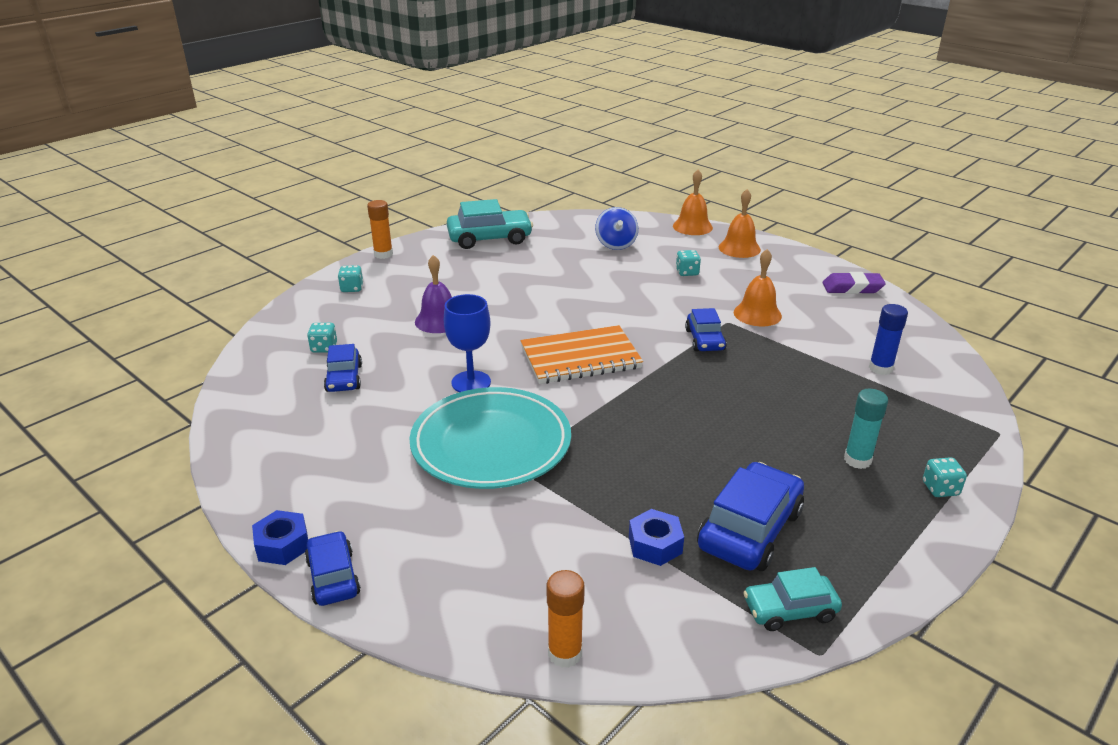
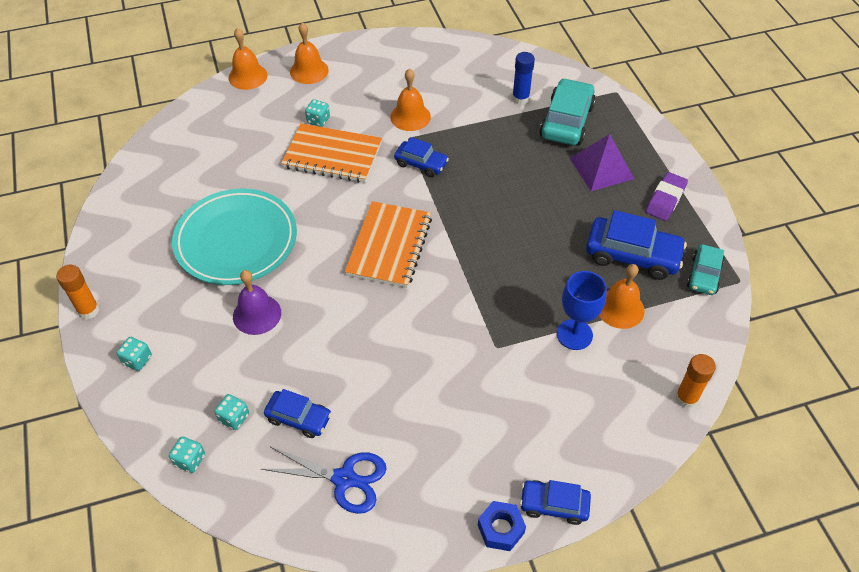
camera: 60 degrees left, 20 degrees up
turquoise plate [410,387,571,489] -> turquoise plate moved to [172,189,297,285]
blue goblet [444,294,491,392] -> blue goblet moved to [557,271,607,350]
turquoise car [447,199,533,249] -> turquoise car moved to [539,78,596,145]
blue spinning top [595,207,638,250] -> none
blue nut [629,509,684,566] -> orange bell [599,264,645,329]
blue car [697,462,804,571] -> blue car turned 135 degrees clockwise [586,210,687,280]
purple eraser [822,272,886,294] -> purple eraser moved to [646,172,688,221]
turquoise glue stick [844,389,888,469] -> purple pyramid [570,134,634,191]
turquoise dice [923,457,967,497] -> turquoise dice moved to [169,436,205,473]
none -> blue scissors [261,447,386,514]
none -> orange notebook [281,123,382,183]

